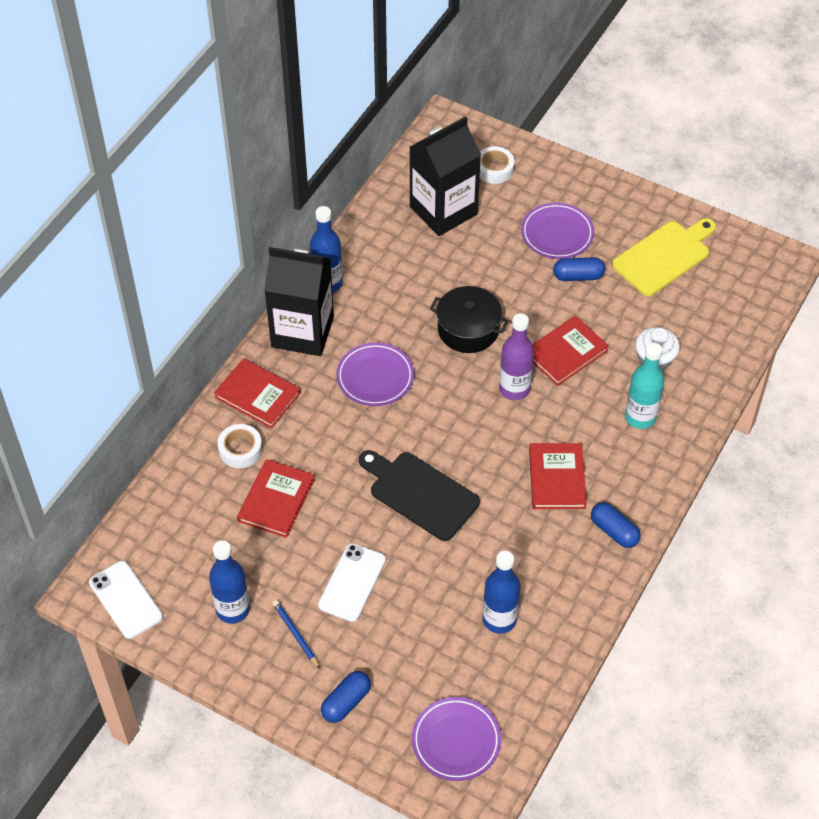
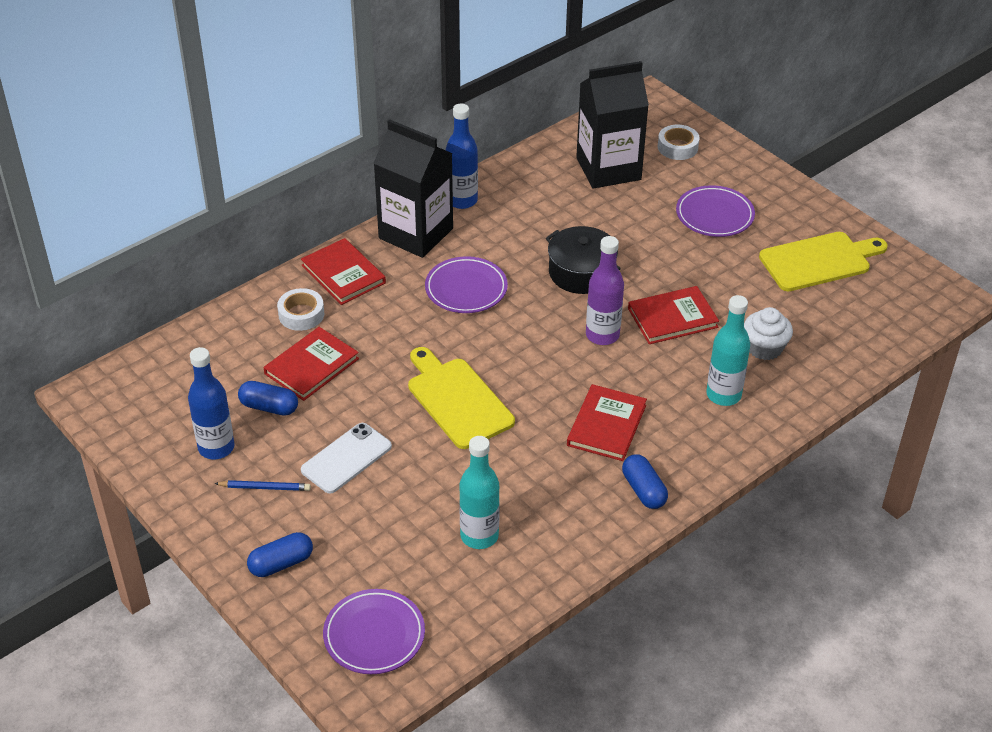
camera: 20 degrees right, 10 degrees down
white phone [89,561,163,639] -> none
blue pencil [273,600,320,669] -> blue pencil turned 105 degrees clockwise [214,480,311,491]
black cutting board [359,450,480,541] -> yellow cutting board [408,347,515,449]
blue bottle [483,551,520,634] -> turquoise bottle [459,436,500,549]
blue capsule [553,257,605,281] -> blue capsule moved to [238,381,298,416]

